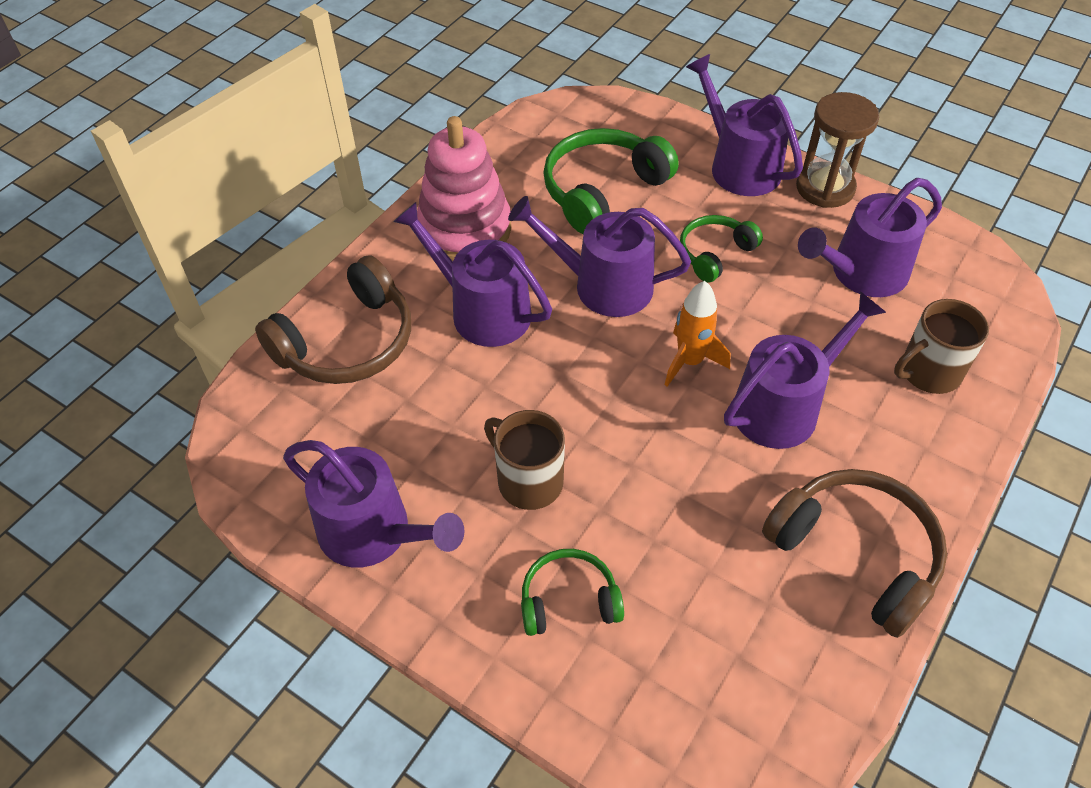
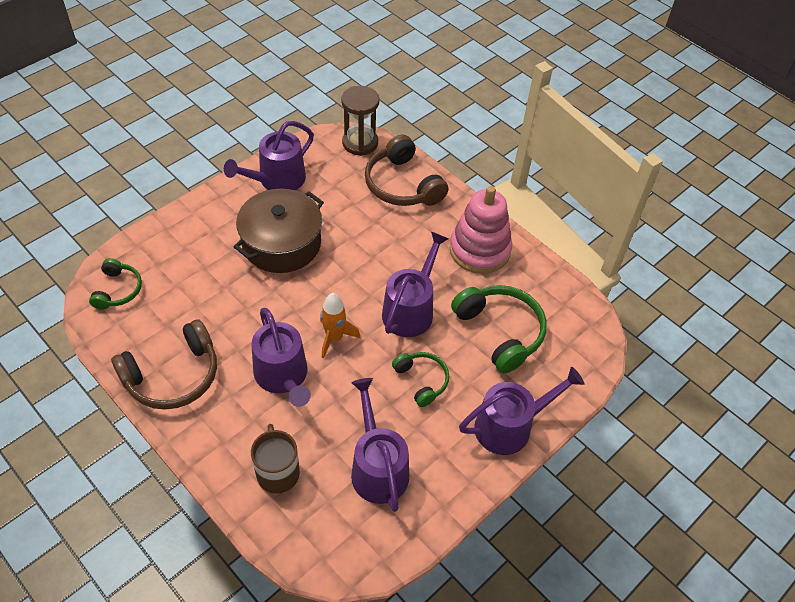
camera: 100 degrees right, 0 degrees up
purple watering can [393,202,552,347] -> none
brown mug [484,410,565,510] -> brown pot [234,189,324,273]
green headphones [521,549,624,636] -> green headphones moved to [89,258,142,310]
brown hourglass [796,92,879,208] -> brown hourglass moved to [341,86,379,156]

